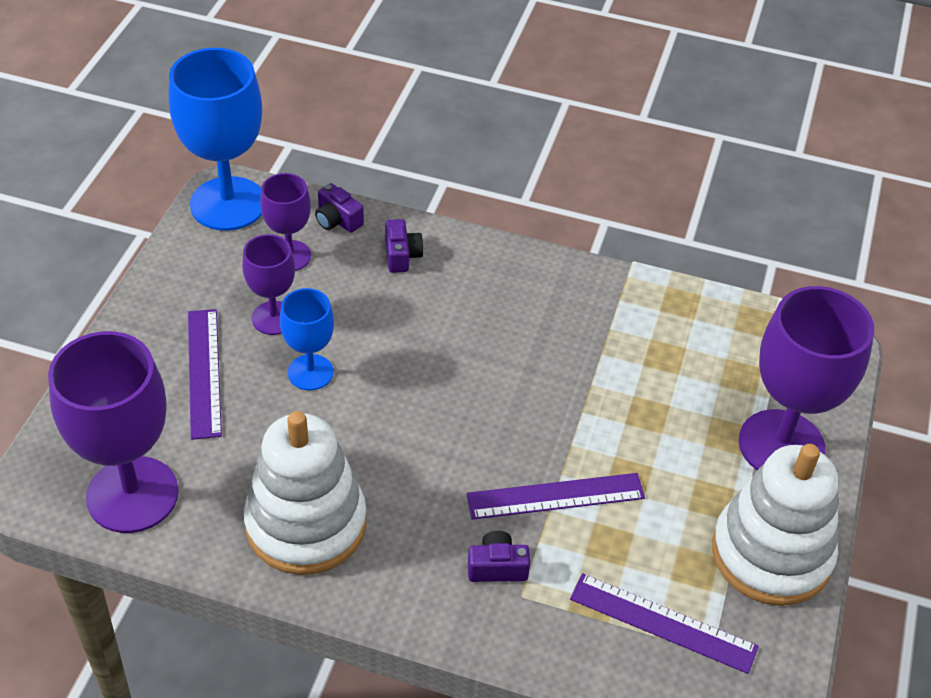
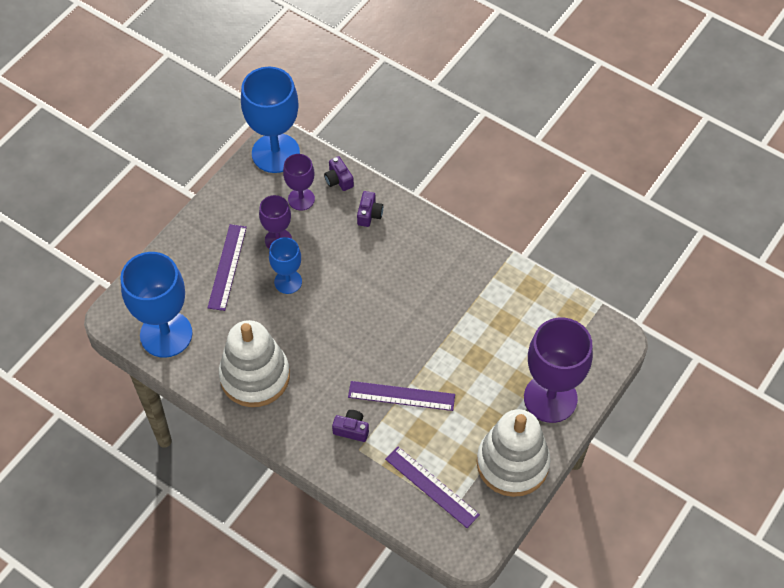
camera: 20 degrees right, 10 degrees up
purple goblet [48,331,179,533] -> blue goblet [120,252,193,358]

